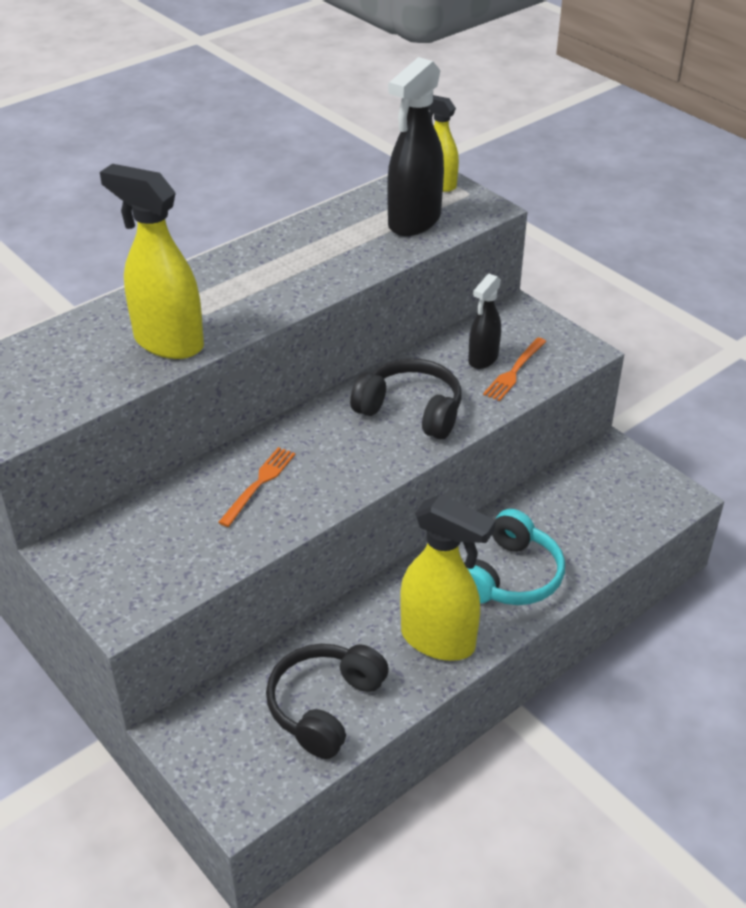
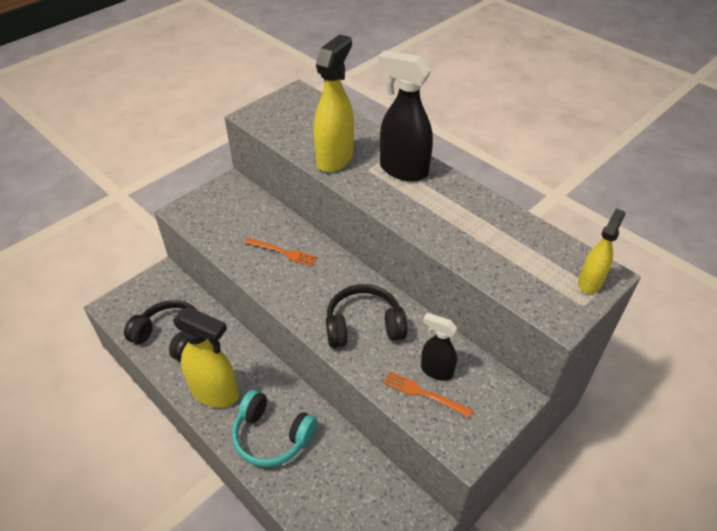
camera: 85 degrees right, 5 degrees up
black headphones [350,358,462,439] -> black headphones turned 120 degrees counterclockwise [326,284,407,348]
black spray bottle [387,57,444,236] -> black spray bottle moved to [378,50,433,181]
yellow spray bottle [400,494,496,661] -> yellow spray bottle turned 90 degrees counterclockwise [173,307,239,408]

